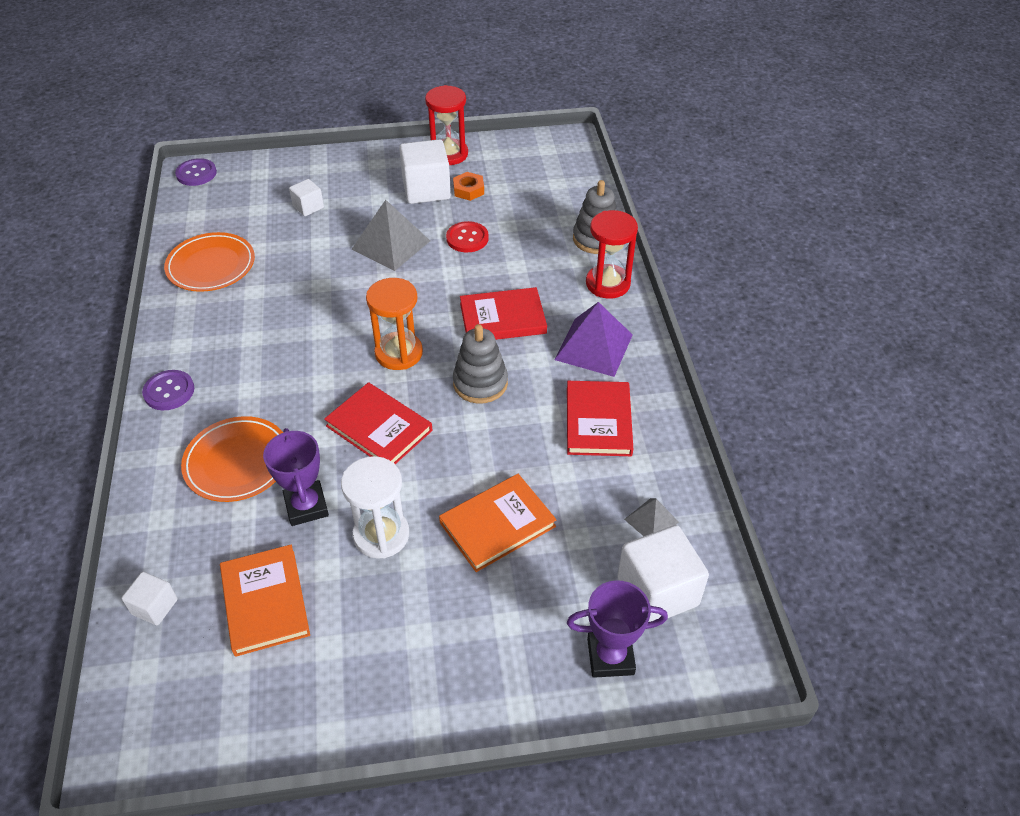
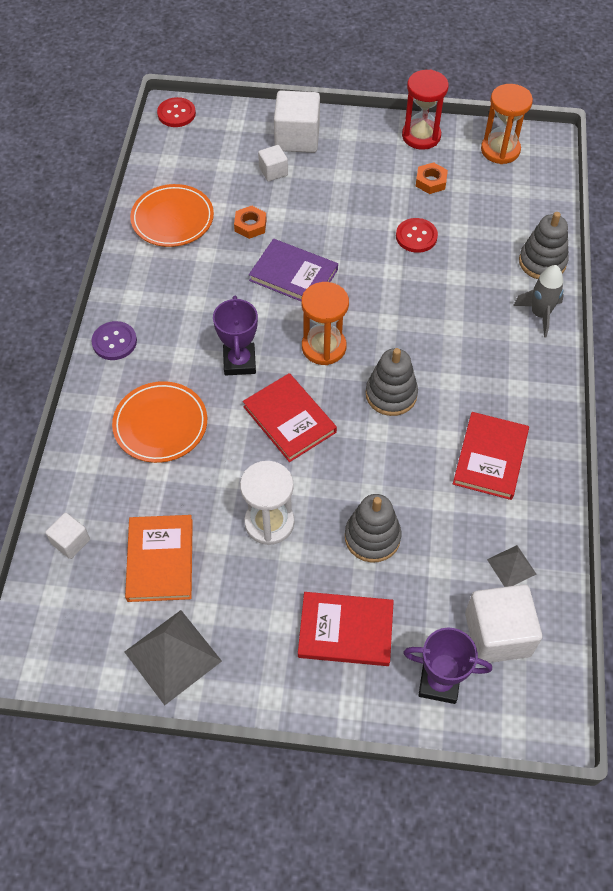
camera: 15 degrees right, 10 degrees up
purple button [175,158,217,186] -> red button [157,97,196,127]
purple trophy [263,428,329,526] -> purple trophy moved to [213,296,258,376]
grey pyramid [352,200,430,271] -> grey pyramid moved to [125,610,222,705]
white cube [399,139,451,204] -> white cube moved to [274,90,320,153]
orange book [439,474,557,572] -> grey stacking toy [345,494,401,562]
red book [460,287,547,340] -> red book moved to [298,592,394,666]
purple pyramid [554,302,633,377] -> none
red hourglass [586,210,638,299] -> grey rocket [513,265,564,337]
none -> orange nut [234,206,267,239]
none -> purple book [249,239,338,301]
none -> orange hourglass [481,84,533,164]

